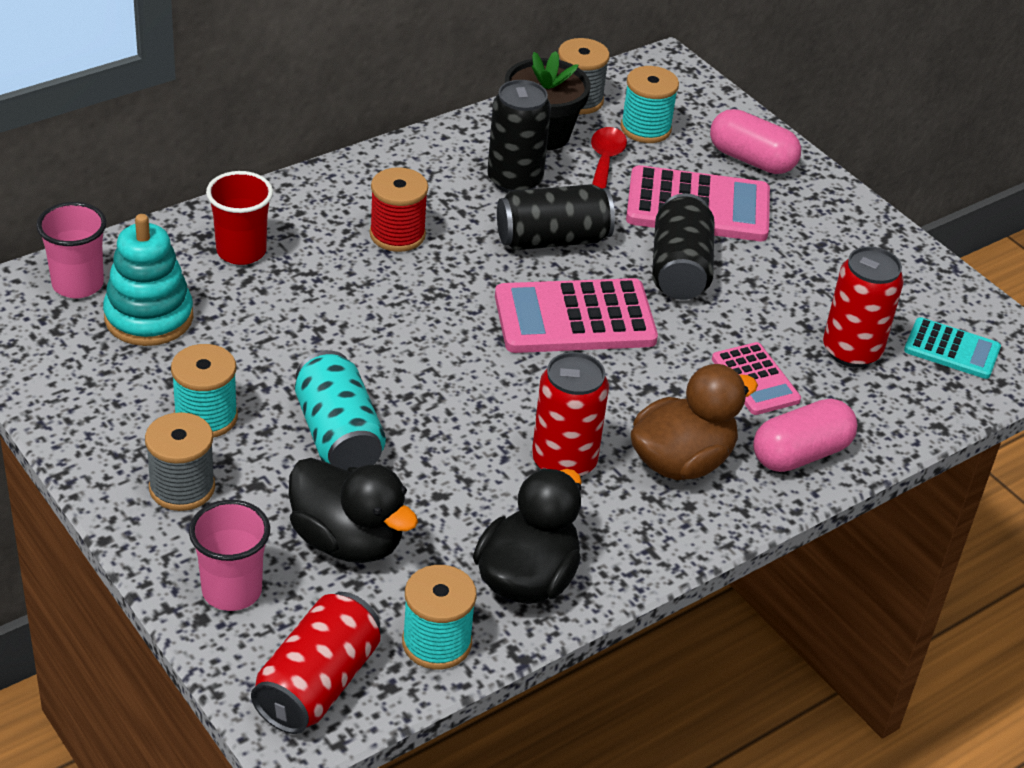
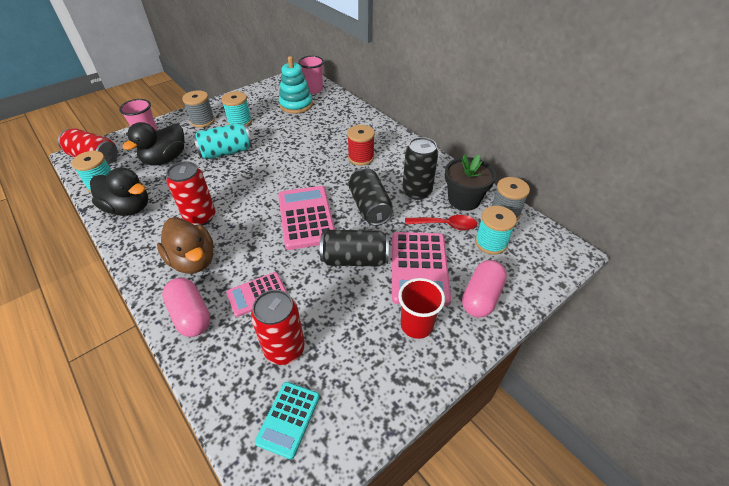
camera: 90 degrees right, 5 degrees up
red cup [206,171,273,265] -> red cup moved to [398,278,445,339]

